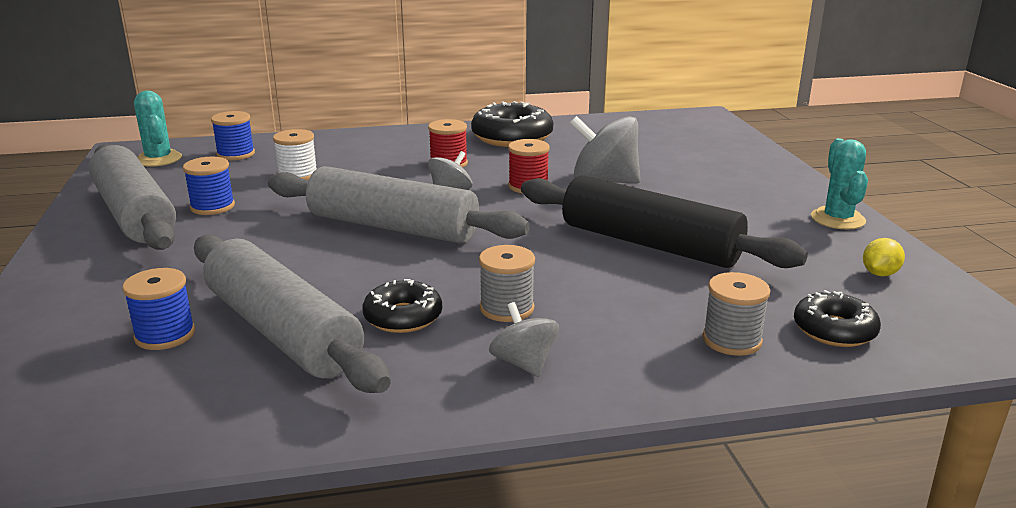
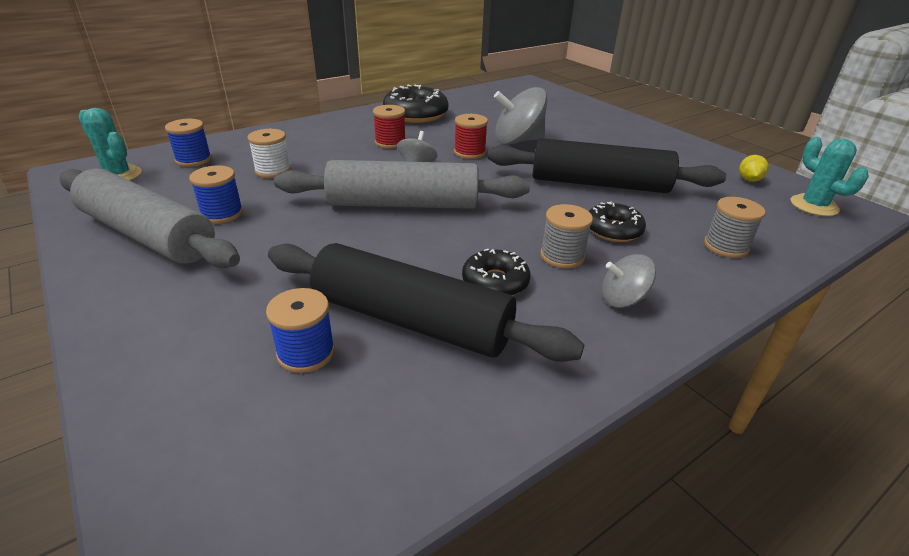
camera: 25 degrees left, 10 degrees up
grey rolling pin [194,235,390,393] -> black rolling pin [268,243,584,362]
grey spinning top [489,302,559,377] -> grey spinning top turned 45 degrees counterclockwise [602,254,656,308]
black donut [794,290,881,347] -> black donut moved to [589,201,646,242]
turquoise cactus [811,138,868,229] -> turquoise cactus moved to [791,137,869,216]

